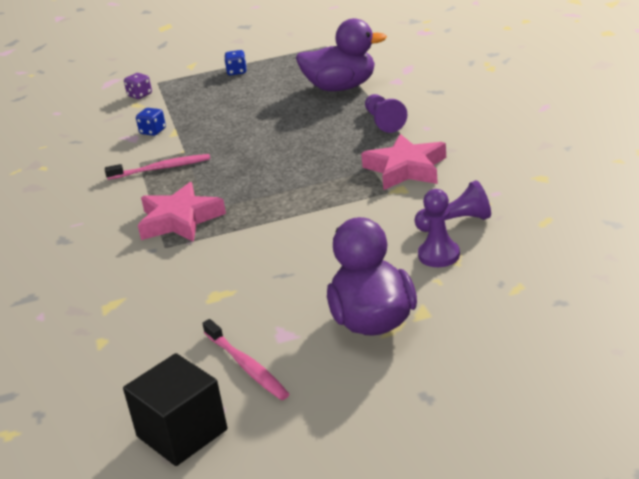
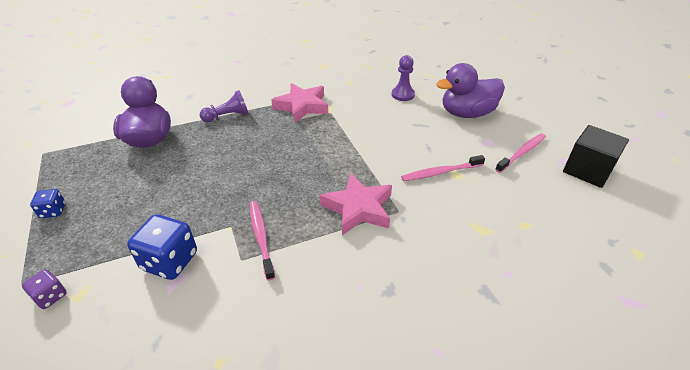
camera: 100 degrees left, 10 degrees up
blue dice [136,108,166,136] -> blue dice [127,214,197,280], size x1.84
purple pawn [414,180,491,232] -> none
none -> pink toothbrush [401,155,485,181]

